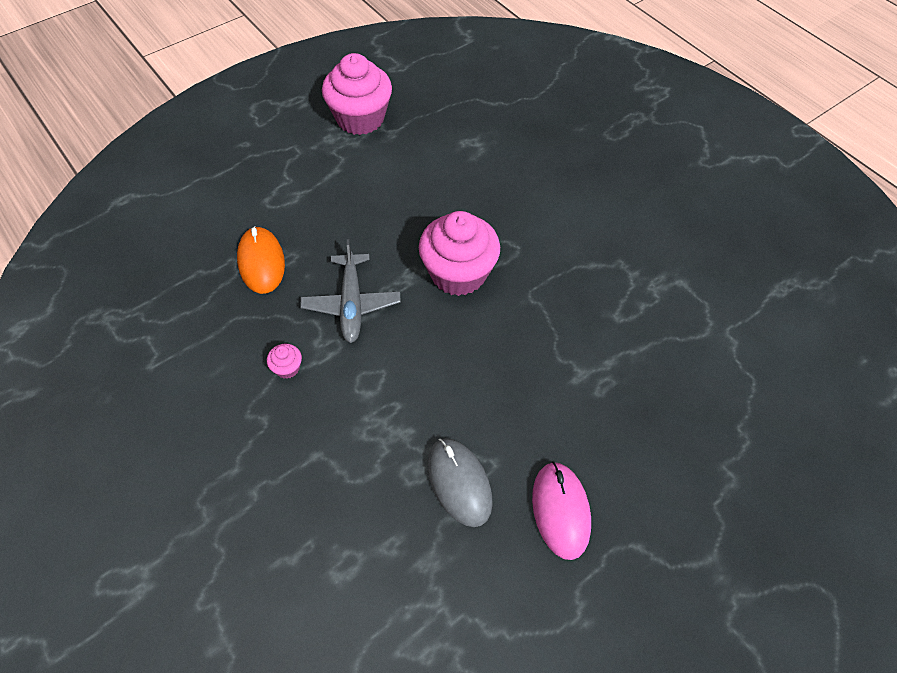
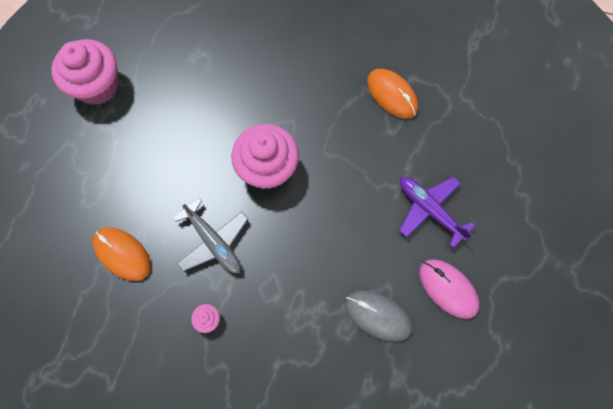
camera: 35 degrees left, 15 degrees up
none -> orange mouse [367,69,418,119]
none -> purple plane [399,177,475,248]

